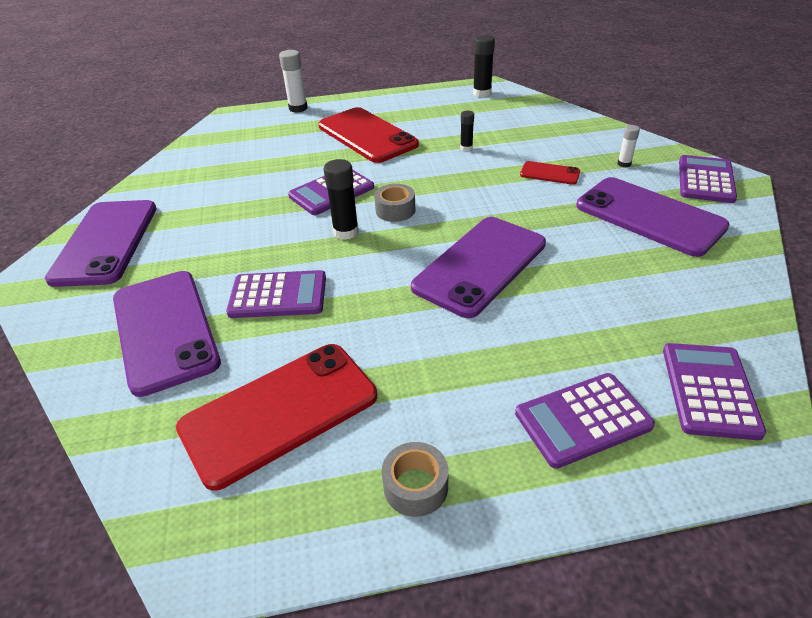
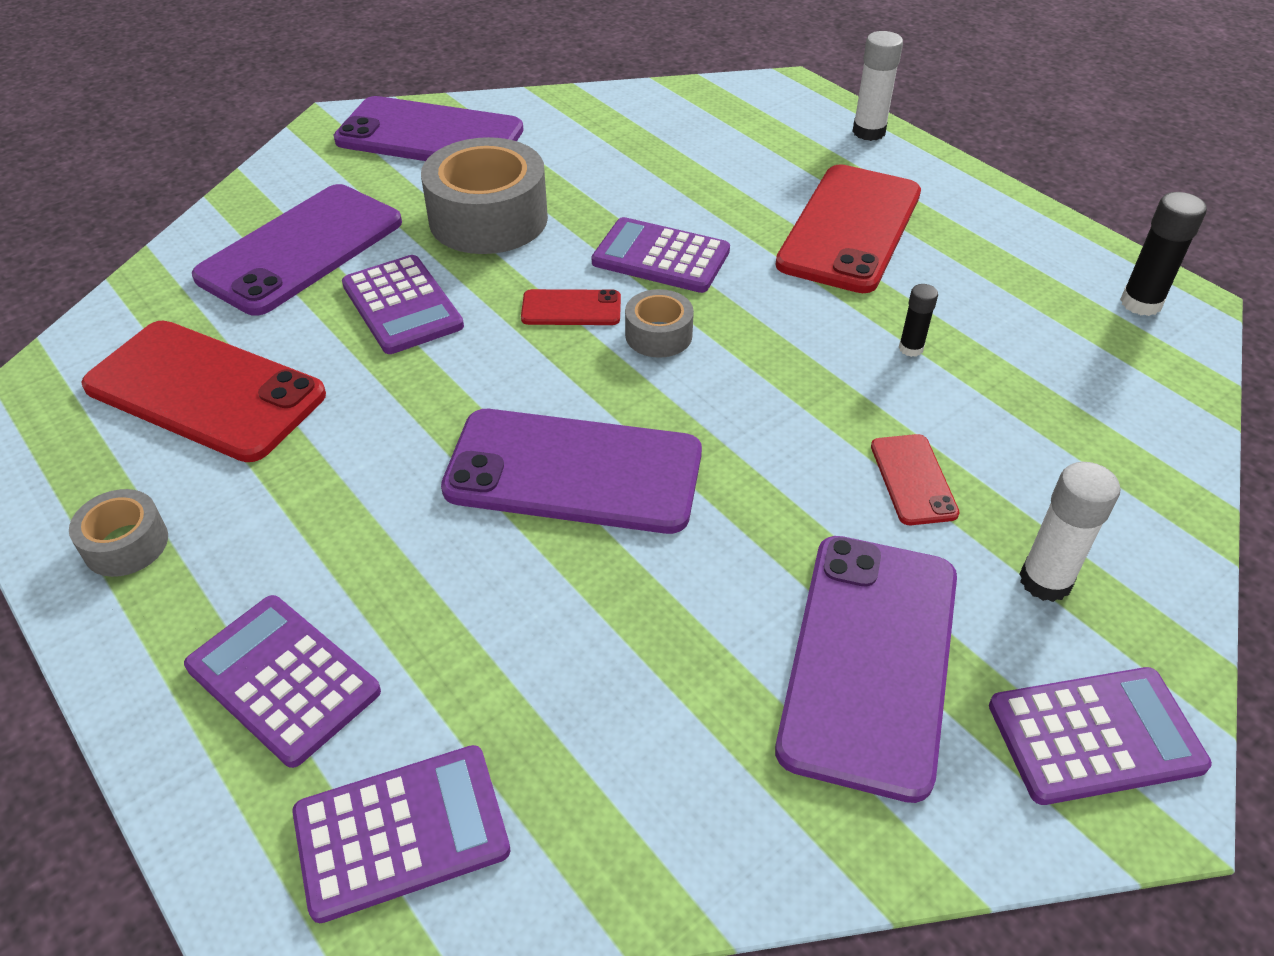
camera: 60 degrees right, 5 degrees up
purple phone [45,200,156,287] -> purple phone turned 45 degrees clockwise [334,96,524,161]
black glue stick [324,159,359,240] -> red phone [521,289,621,325]
white glue stick [618,125,640,168] -> white glue stick [1019,462,1120,602], size x1.70
none -> grey tape [421,137,548,254]

